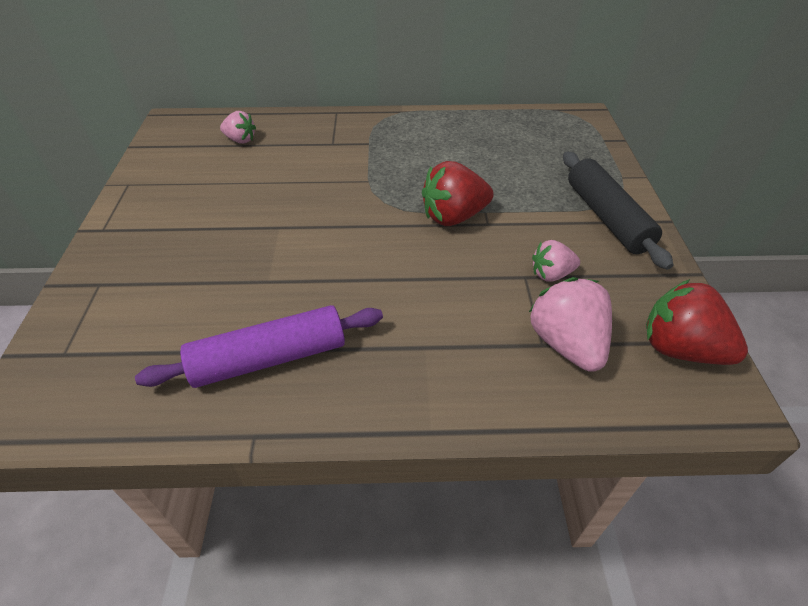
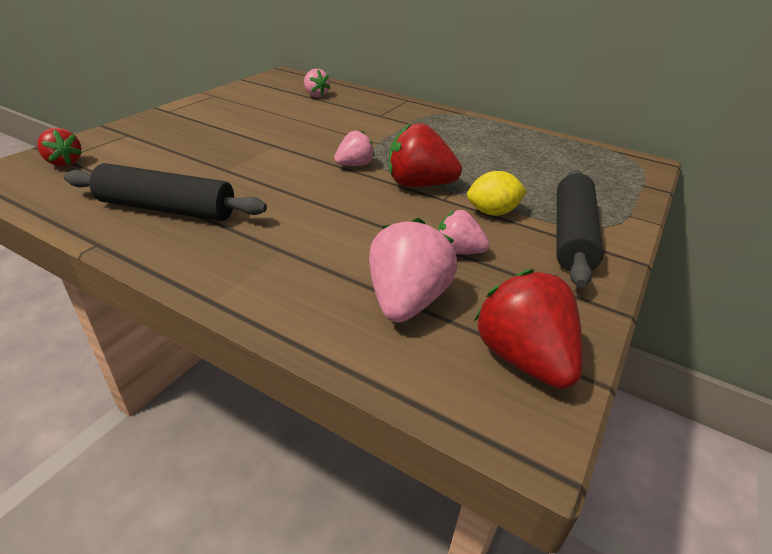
camera: 30 degrees right, 10 degrees down
purple rolling pin [135,305,383,388] -> black rolling pin [64,163,267,221]
none -> red strawberry [37,128,82,167]
none -> pink strawberry [334,130,375,166]
none -> yellow lemon [467,171,527,216]

